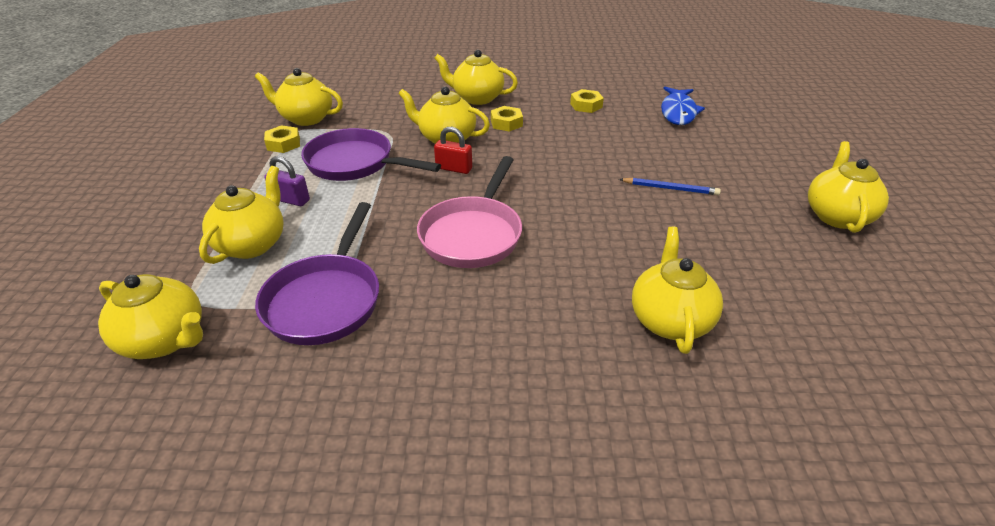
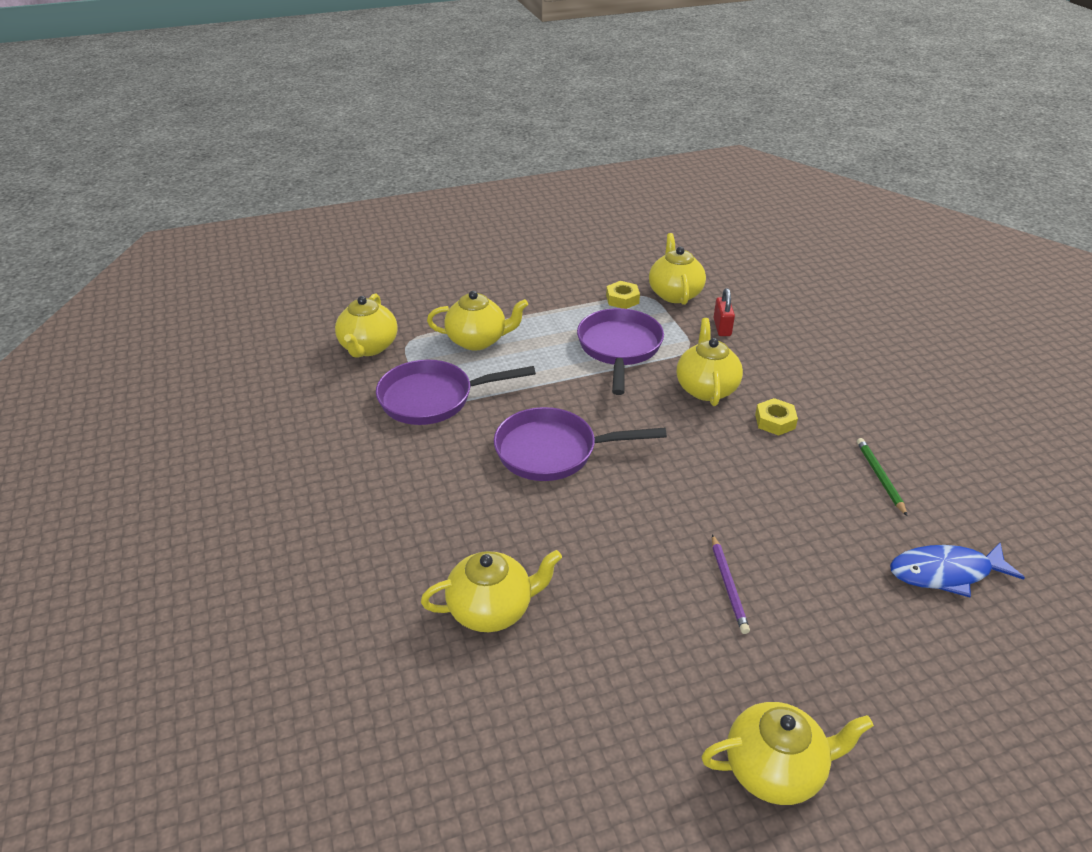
camera: 70 degrees right, 0 degrees up
purple padlock [264,156,310,206] -> none
pink pan [417,156,522,268] -> purple pan [494,407,667,481]
yellow teapot [434,50,518,105] -> none
red padlock [434,127,472,174] -> red padlock moved to [713,288,735,336]
yellow nut [570,89,604,113] -> green pencil [857,438,907,516]
blue pencil [619,178,721,195] -> purple pencil [712,534,750,634]

